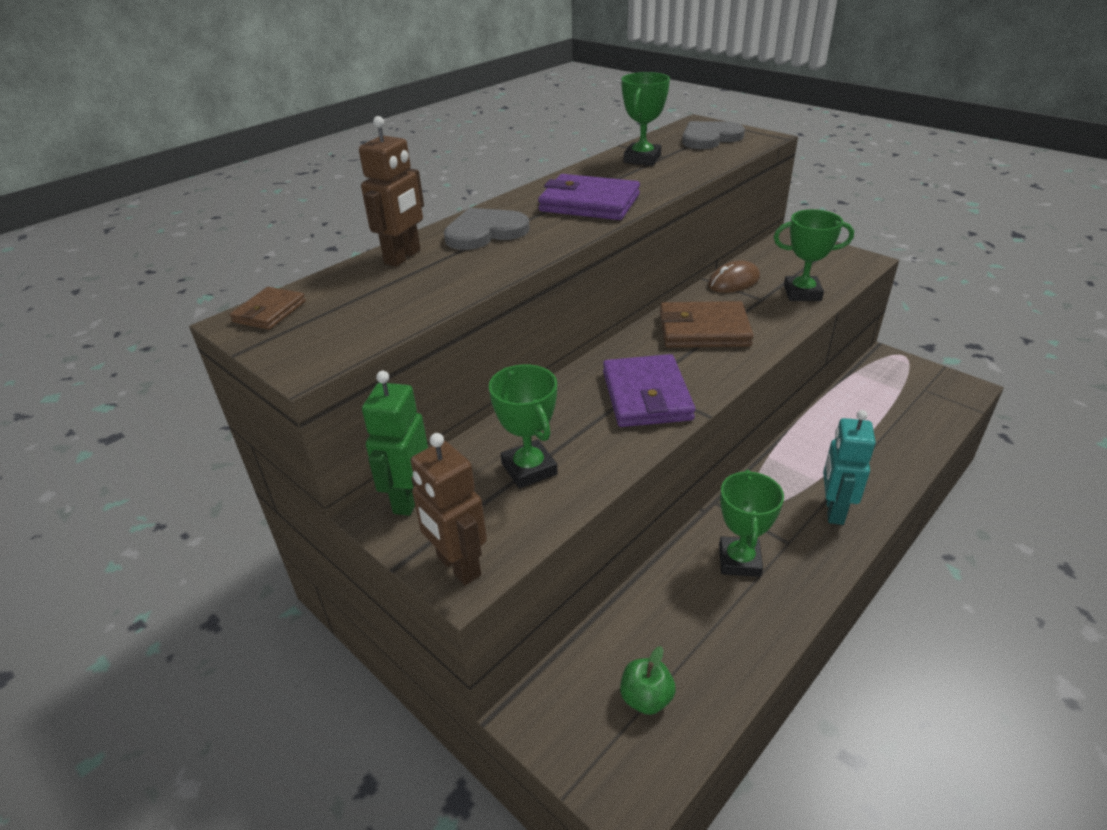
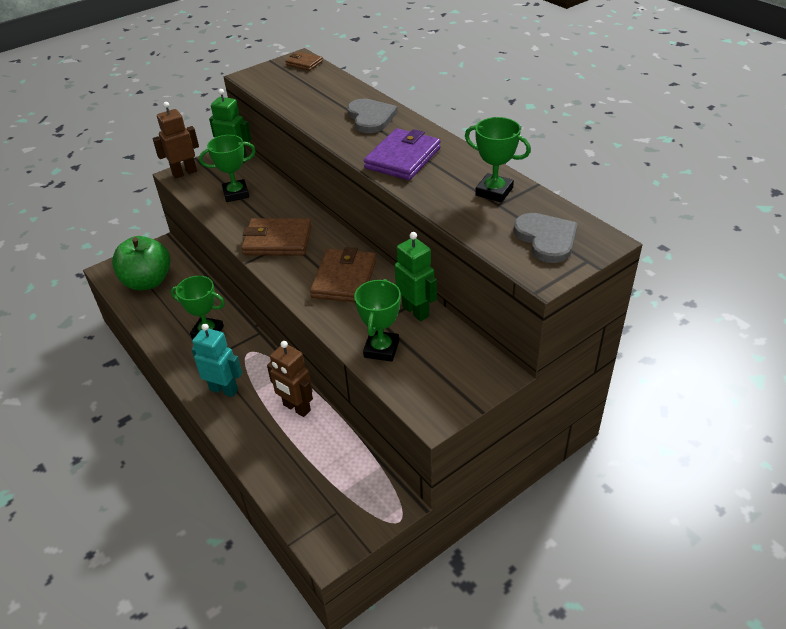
camera: 100 degrees right, 5 degrees up
brown robot [359,116,424,267] -> brown robot moved to [267,341,313,417]
purple wallet [603,354,695,427] -> brown wallet [241,218,312,255]
green apple [620,646,676,715] -> green apple [112,236,171,290], size x2.08
brown mouse [708,260,760,293] -> green robot [395,232,437,321]

